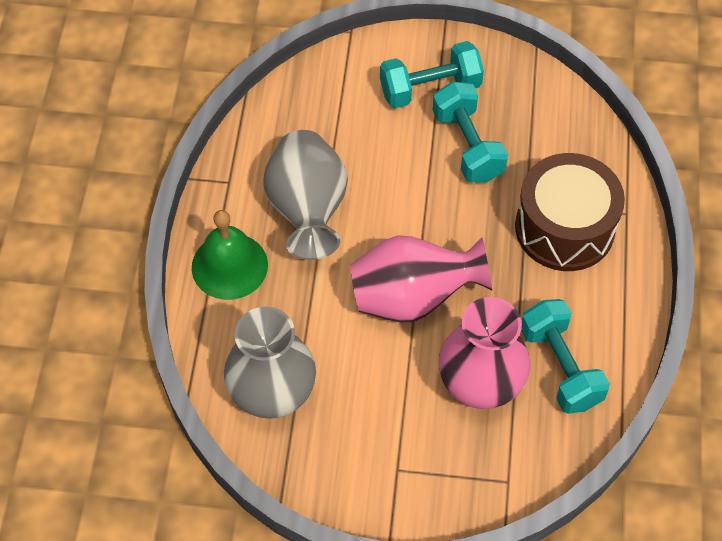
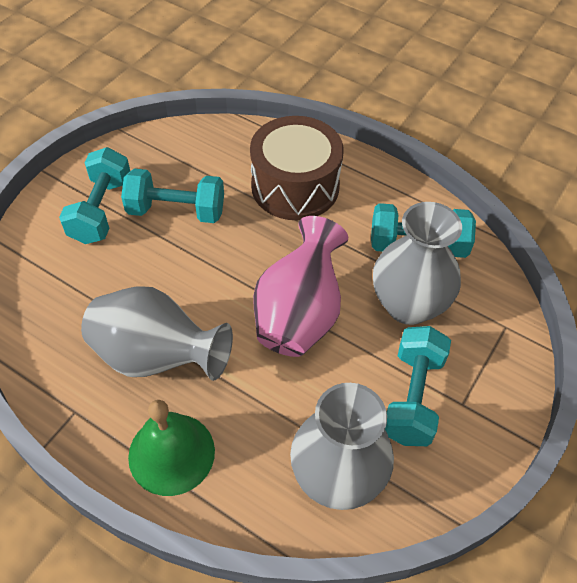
camera: 65 degrees left, 5 degrees down
pink vase [439,297,531,409] -> grey vase [373,202,462,325]
none -> turquoise dumbbell [385,326,451,446]

